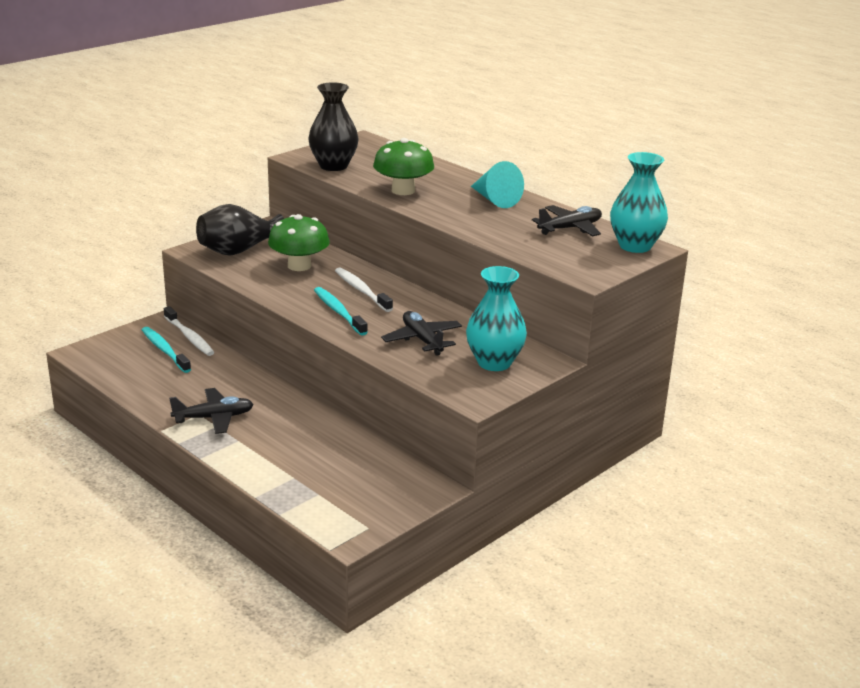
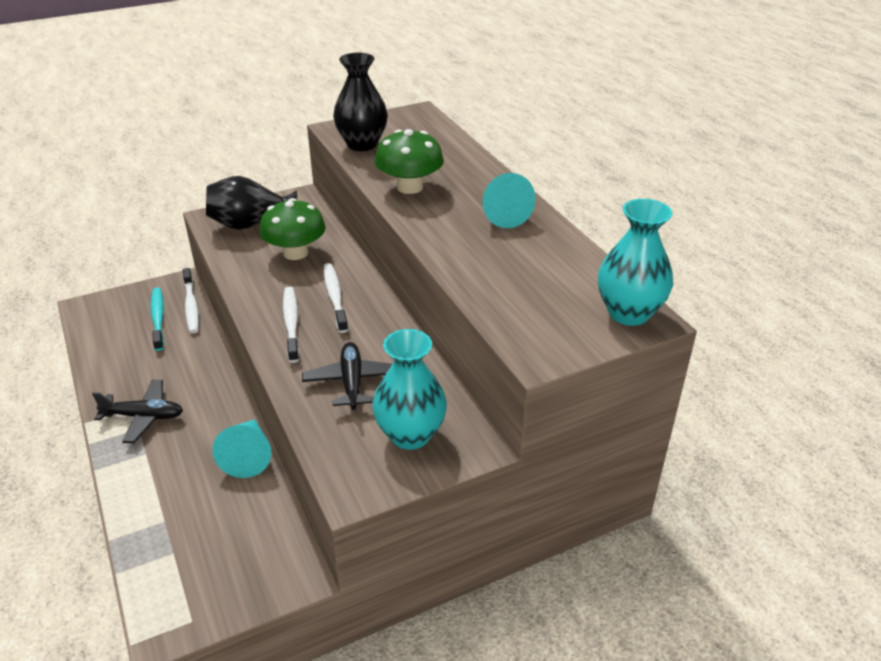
camera: 20 degrees right, 10 degrees up
turquoise toothbrush [314,287,368,336] -> white toothbrush [283,287,300,363]
black plane [532,205,602,236] -> none
none -> turquoise cone [212,420,272,478]

